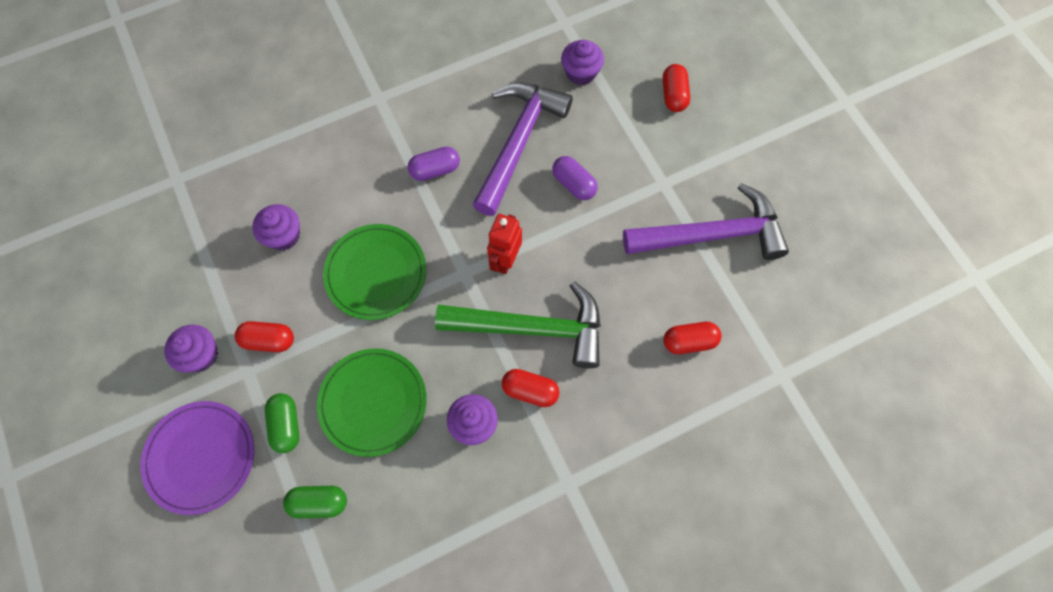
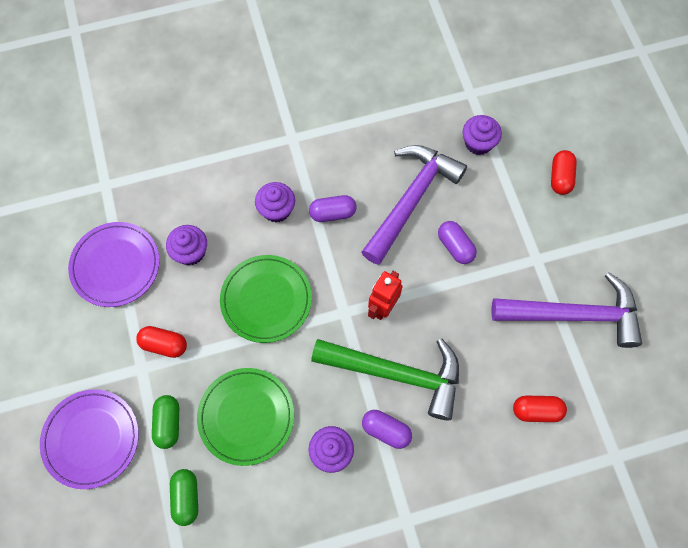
camera: 10 degrees right, 0 degrees up
purple cupcake [164,325,218,373] -> purple cupcake moved to [255,182,295,223]
green capsule [283,486,347,519] -> green capsule turned 75 degrees clockwise [170,469,198,526]
red capsule [502,369,560,407] -> purple capsule [362,410,412,449]
none -> purple plate [68,222,160,307]

